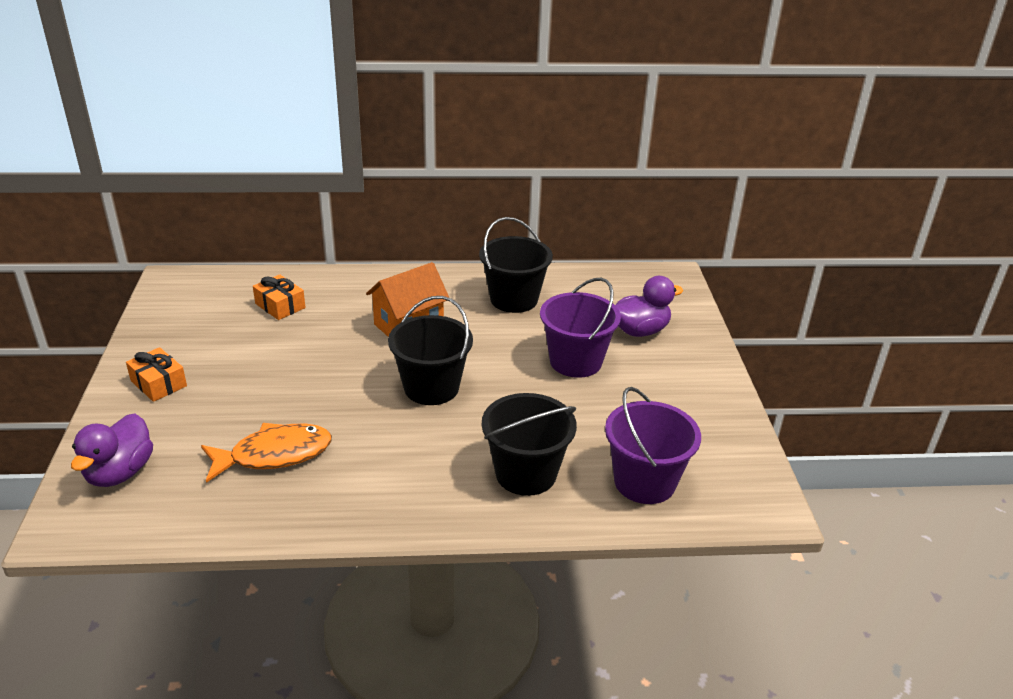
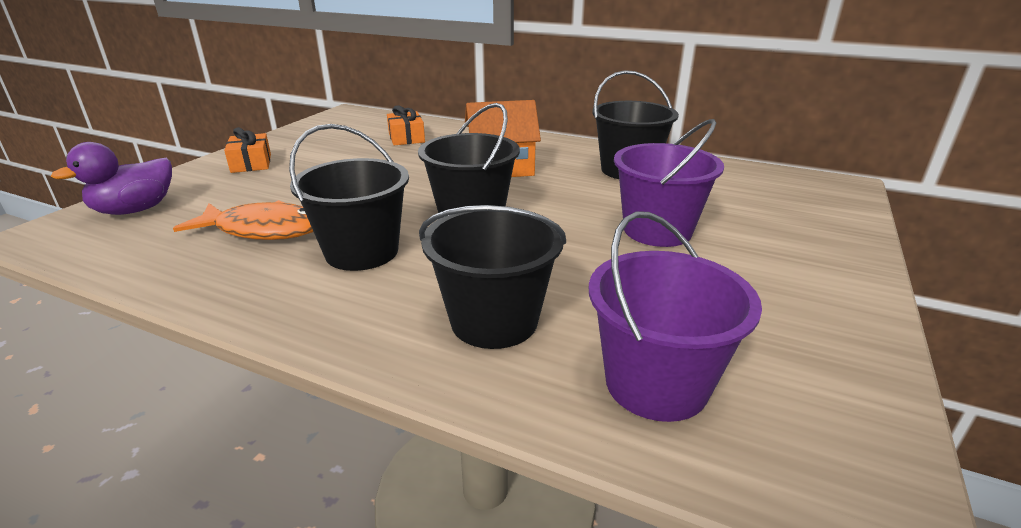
camera: 30 degrees right, 5 degrees down
purple duck [615,276,683,337] -> none
none -> black bucket [289,124,409,271]

